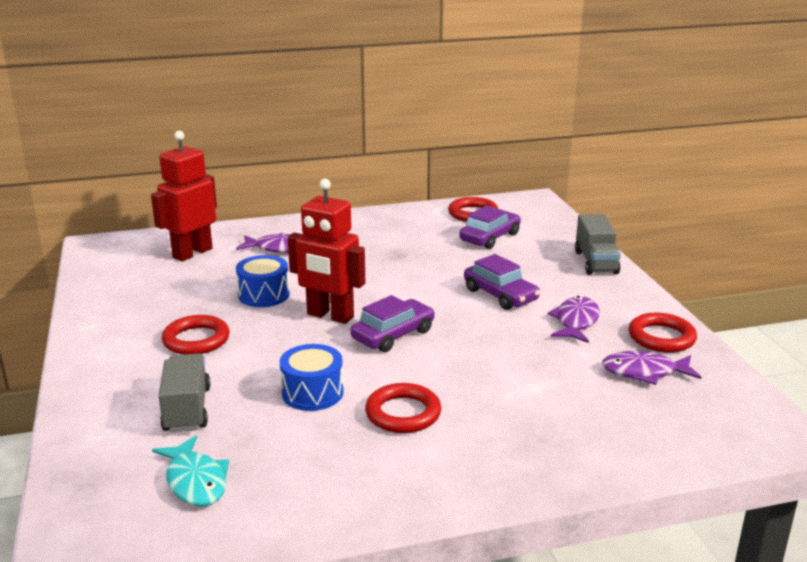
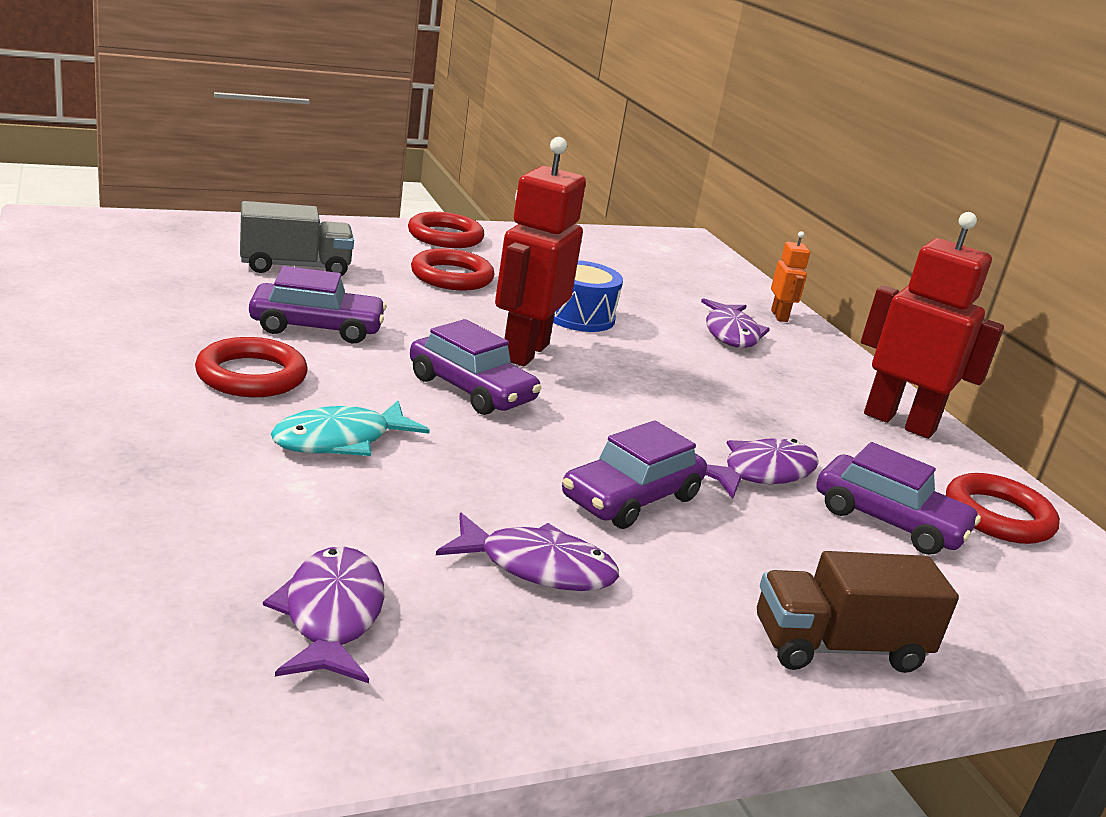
camera: 80 degrees right, 0 degrees up
red robot [151,131,217,261] -> red robot moved to [861,212,1004,439]
turquoise fish [152,435,229,507] -> turquoise fish moved to [271,401,430,456]
blue drum [280,344,344,411] -> purple car [249,266,387,343]
grey truck [575,214,621,275] -> brown truck [757,551,959,673]
red ring [629,313,697,353] -> red ring moved to [408,212,484,248]
none -> purple fish [705,438,819,499]
none -> orange robot [771,231,810,322]

